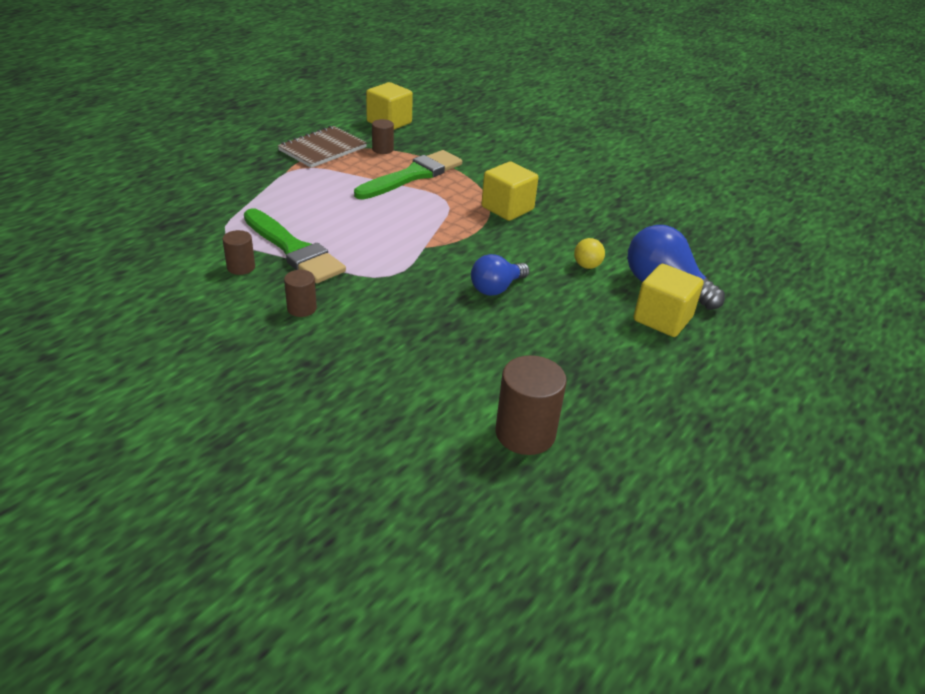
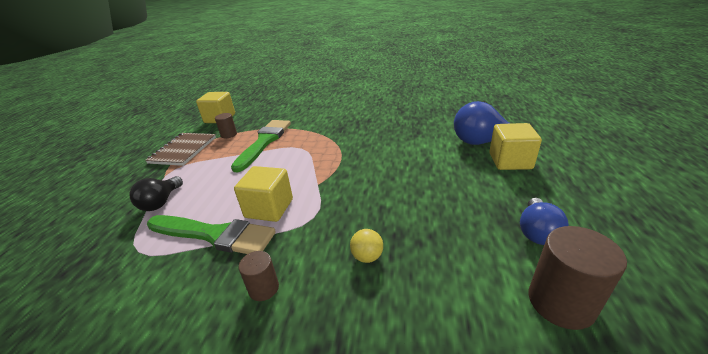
camera: 25 degrees left, 5 degrees down
brown cylinder [222,230,255,275] -> none
blue light bulb [471,254,530,296] -> blue light bulb moved to [520,198,569,245]
yellow cube [481,162,538,221] -> yellow cube moved to [234,166,293,222]
yellow ball [574,238,605,269] -> yellow ball moved to [350,229,383,263]
none -> black light bulb [129,176,183,211]

